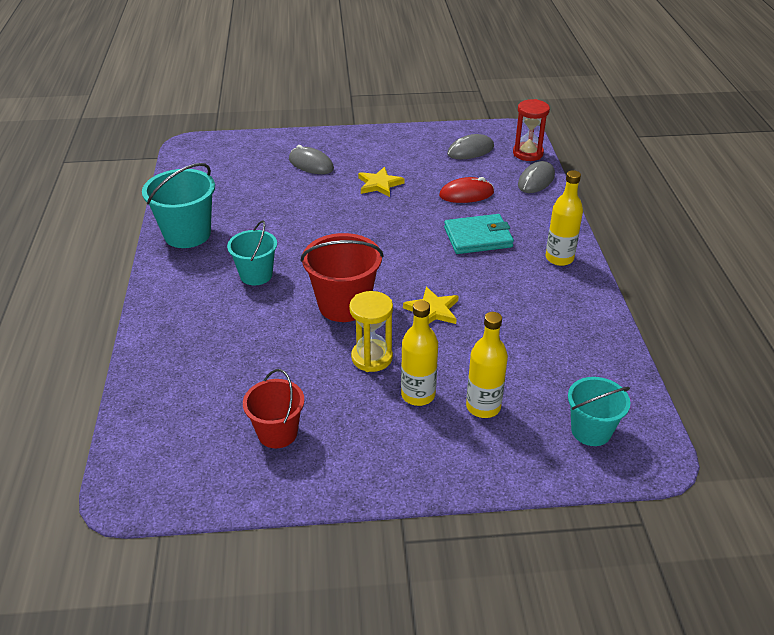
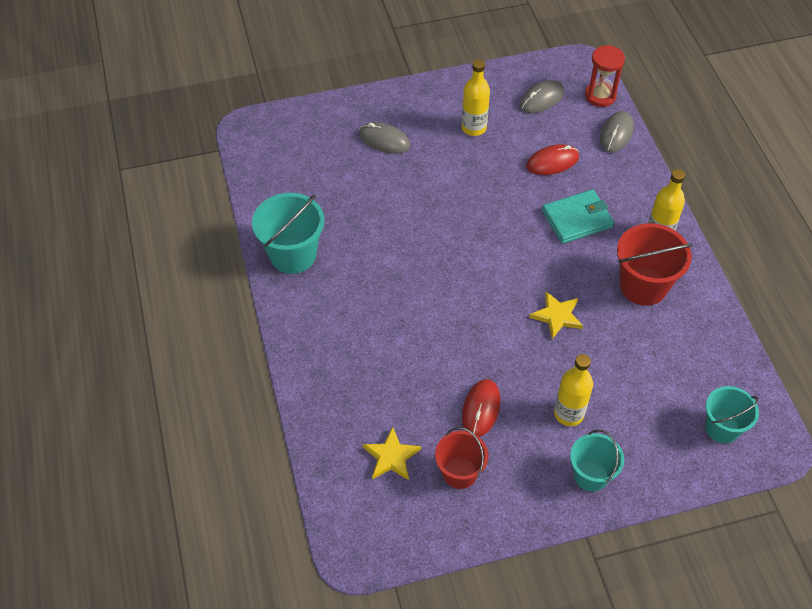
camera: 10 degrees left, 15 degrees up
turquoise bucket [227,221,277,285] -> turquoise bucket moved to [570,430,624,492]
red bucket [301,233,384,322] -> red bucket moved to [617,223,693,306]
yellow hourglass [349,291,393,372] -> none
yellow star [358,167,404,197] -> yellow star moved to [363,427,421,480]
yellow bottle [466,312,508,418] -> yellow bottle moved to [461,59,490,136]
none -> red mouse [462,379,500,437]

